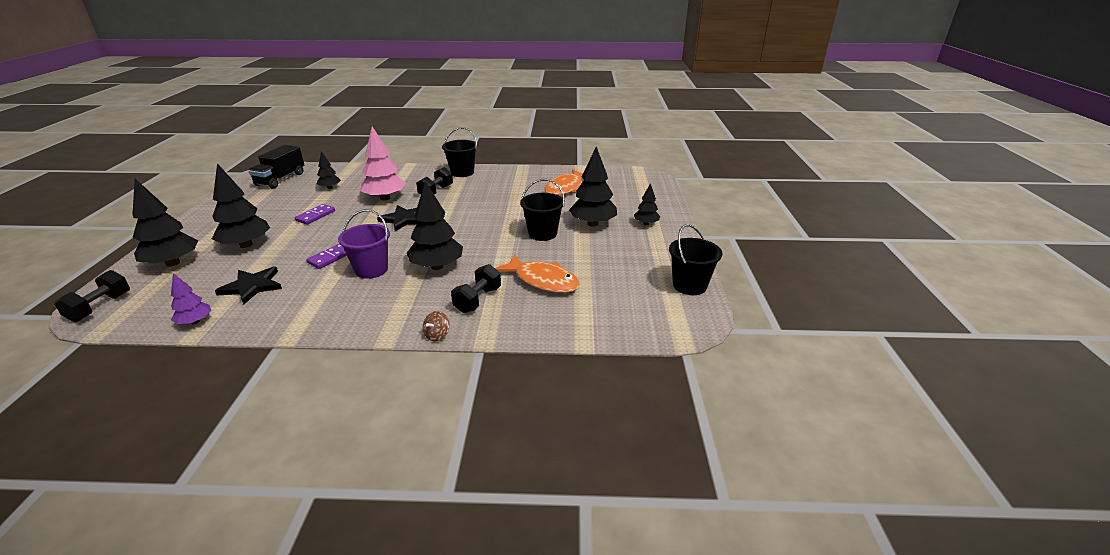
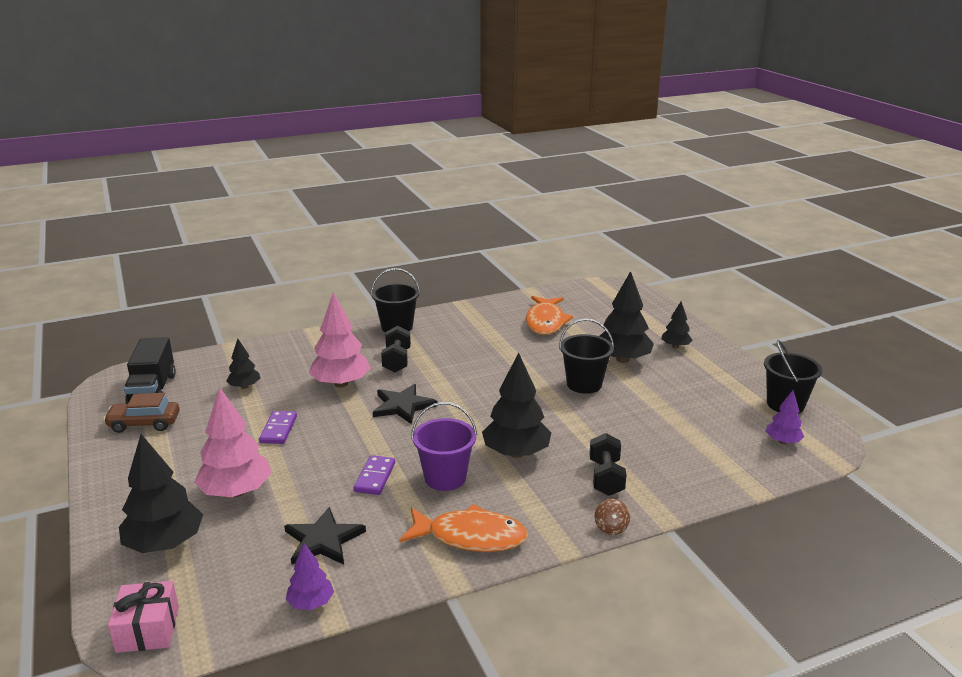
camera: 25 degrees left, 5 degrees down
black dumbbell [54,270,130,322] -> pink gift [108,581,179,653]
black tree [212,163,270,248] -> pink tree [194,387,272,497]
orange fish [495,255,580,293] -> orange fish moved to [399,504,528,552]
none -> brown car [103,393,180,433]
none -> purple tree [766,390,804,444]

